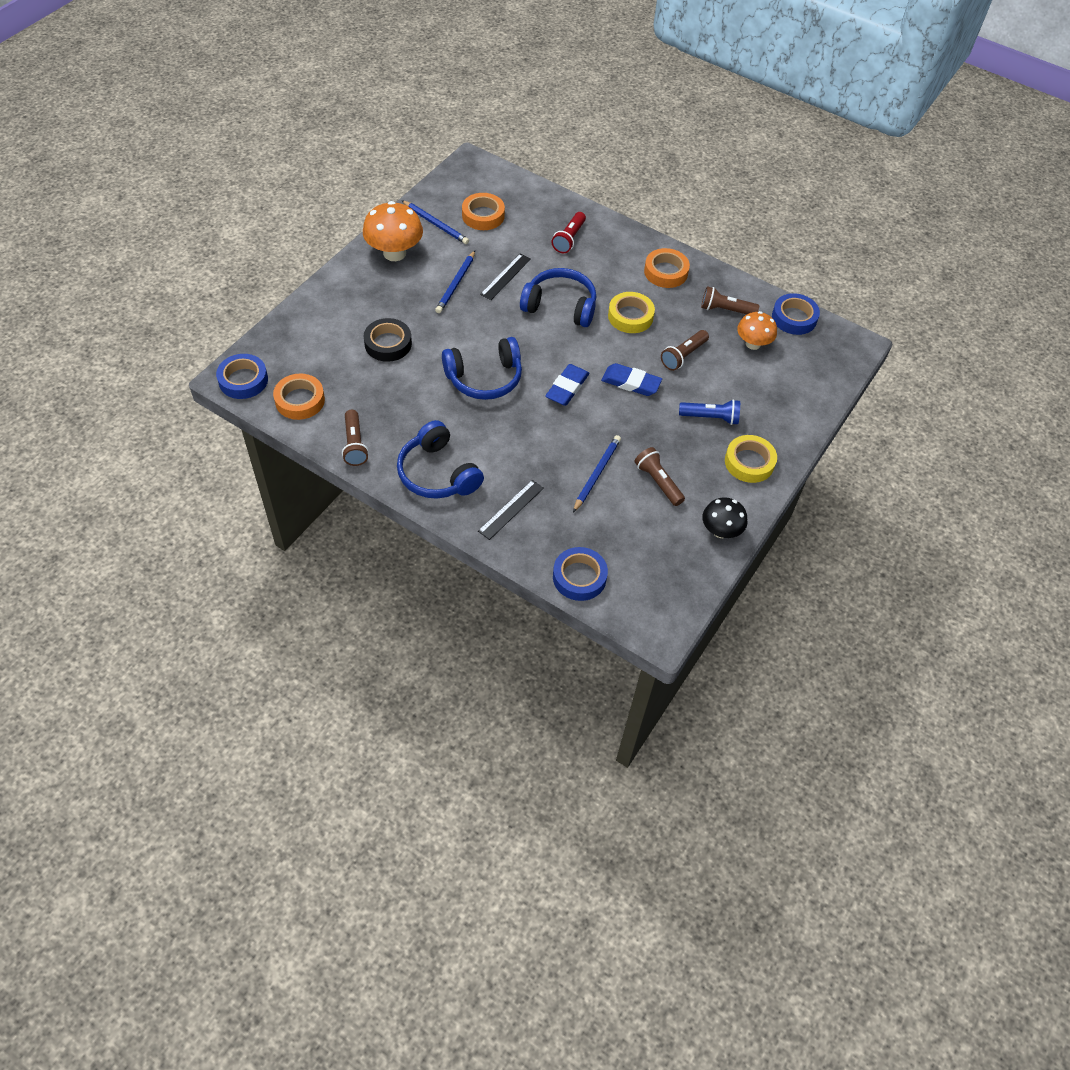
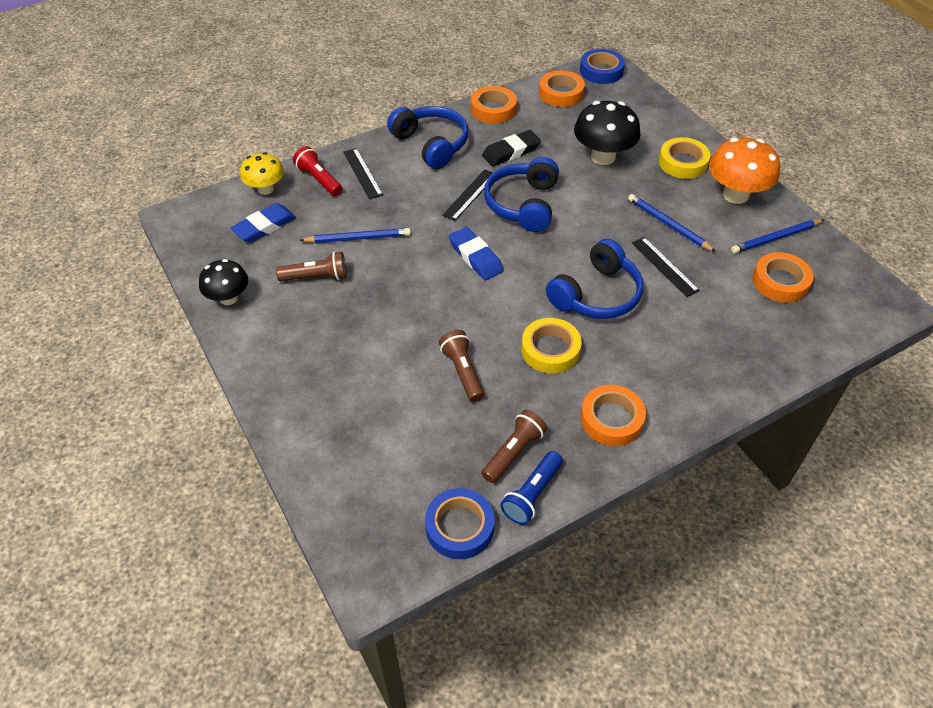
camera: 120 degrees right, 5 degrees down
brown flashlight [342,410,369,466] -> orange tape [471,86,517,124]
black tape [364,318,412,362] -> black mushroom [574,101,641,165]
blue headphones [397,420,484,499] -> blue headphones turned 60 degrees clockwise [387,106,468,169]
red flashlight [552,212,586,253] -> red flashlight moved to [293,146,342,196]
blue tape [553,547,608,601] -> yellow mushroom [240,152,284,195]
blue pencil [573,435,621,512] -> blue pencil turned 60 degrees counterclockwise [299,228,411,243]
blue eraser [601,363,662,396] -> blue eraser moved to [231,203,296,243]
blue flashlight [679,399,740,425] -> blue flashlight moved to [500,451,563,525]
yellow tape [725,435,777,483] -> yellow tape moved to [659,137,710,179]
orange mushroom [737,311,777,350] -> none
none -> black ruler [442,169,492,221]
none -> black eraser [482,130,541,167]

